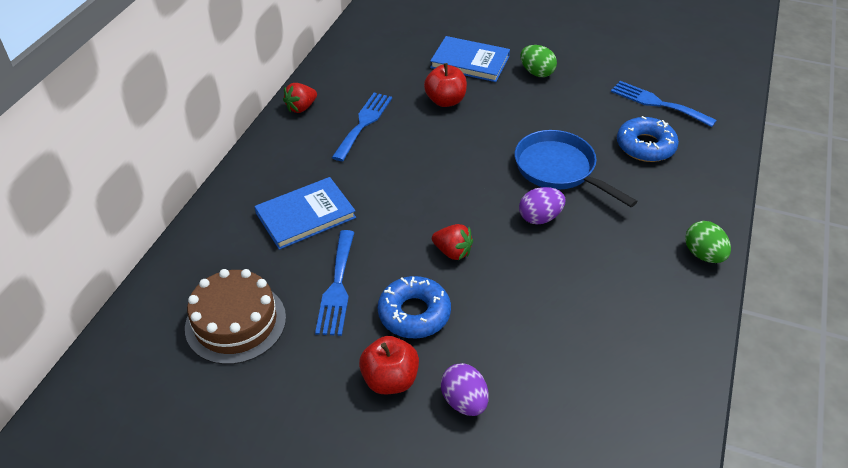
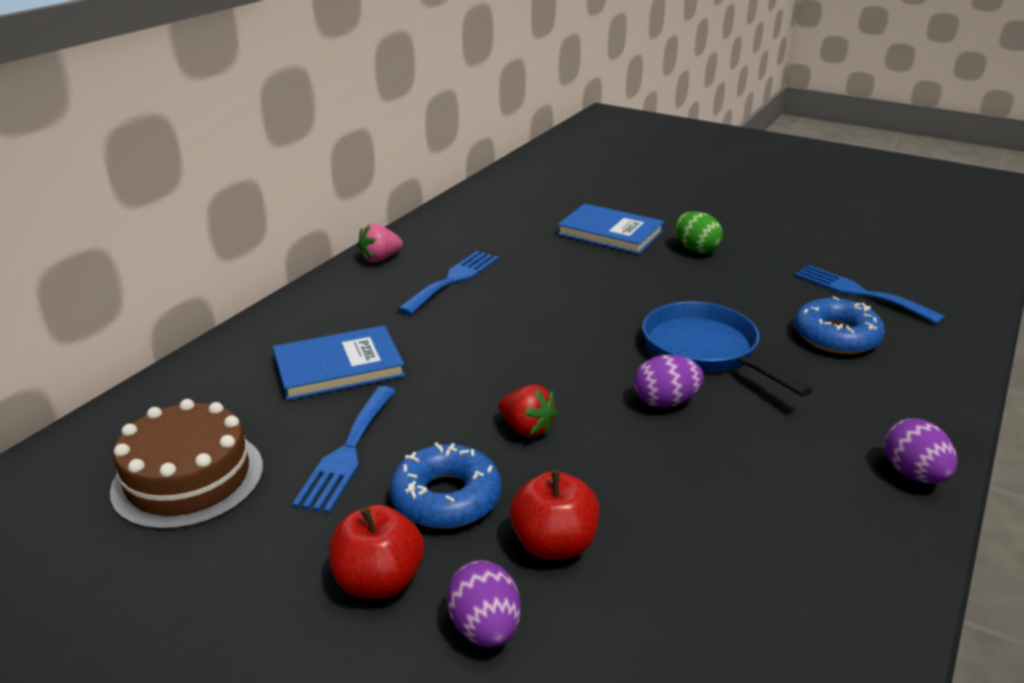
camera: 10 degrees right, 15 degrees down
red strawberry [283,83,317,113] -> pink strawberry [358,224,403,263]
red apple [424,63,467,107] -> red apple moved to [510,470,600,560]
green egg [685,221,731,263] -> purple egg [884,418,958,483]

